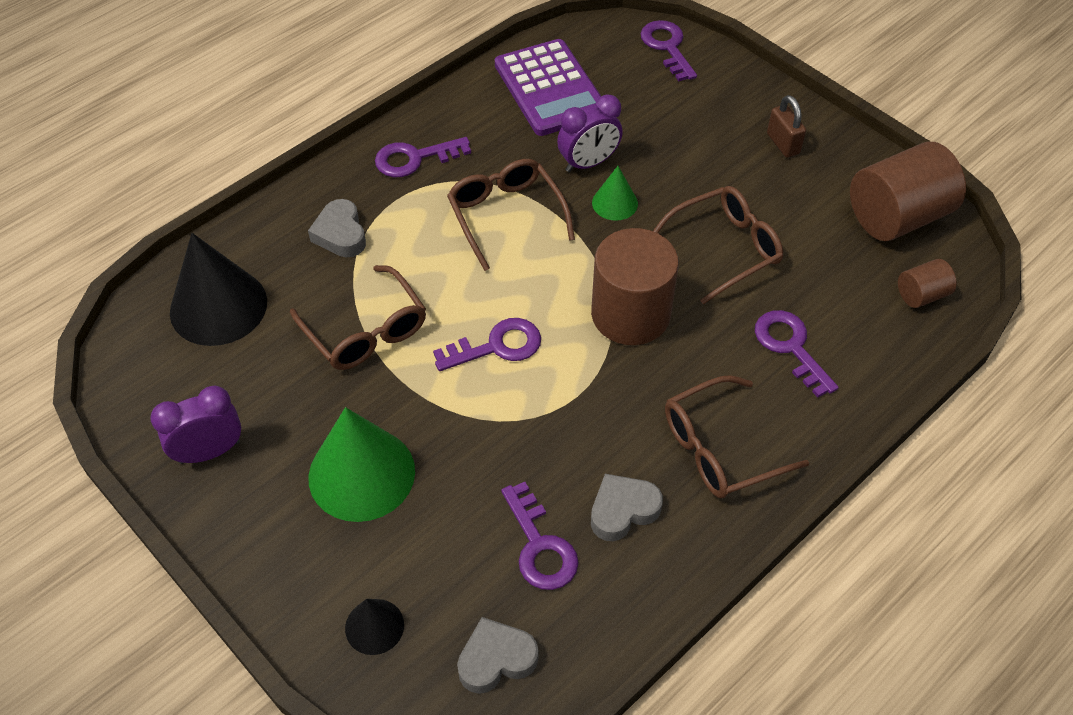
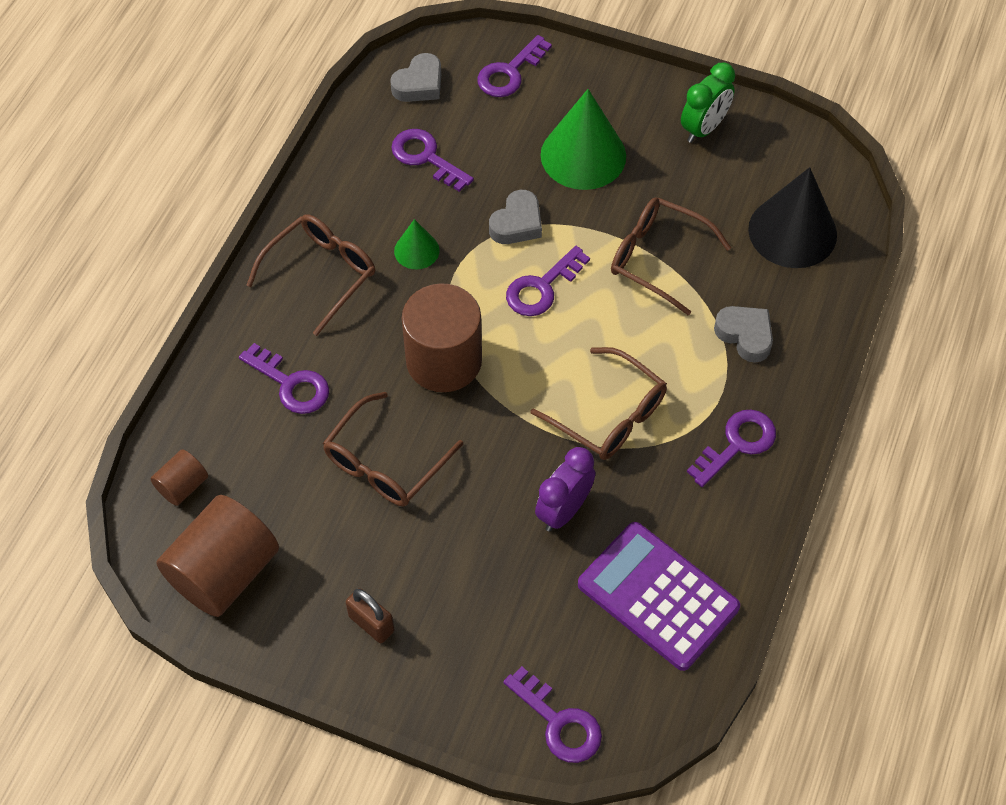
camera: 155 degrees right, 5 degrees up
purple clock [150,386,241,464] -> green clock [681,62,735,143]
black cone [345,599,404,655] -> purple key [477,35,552,97]
grey heart [591,474,663,541] -> grey heart moved to [489,190,542,244]
green cone [592,166,638,221] -> green cone moved to [394,219,440,269]

